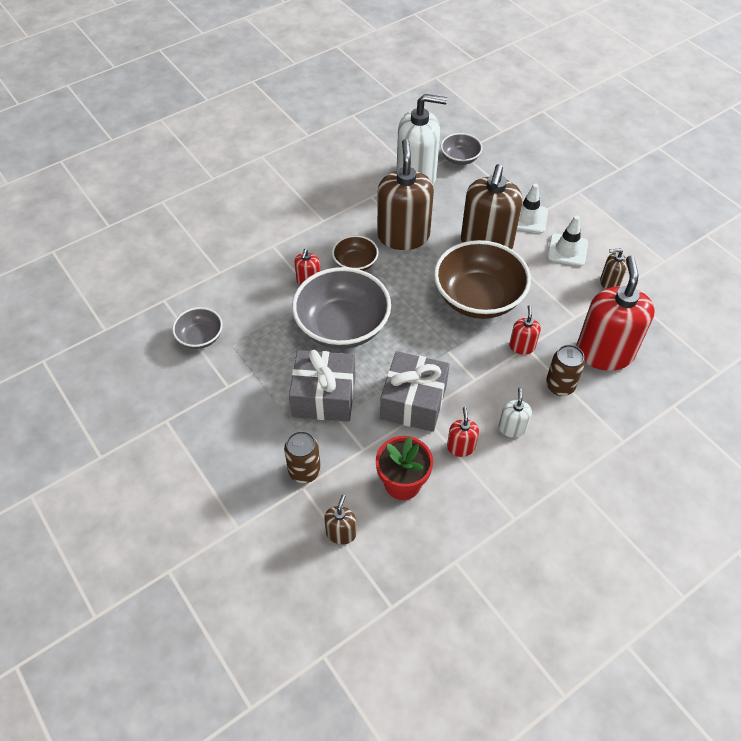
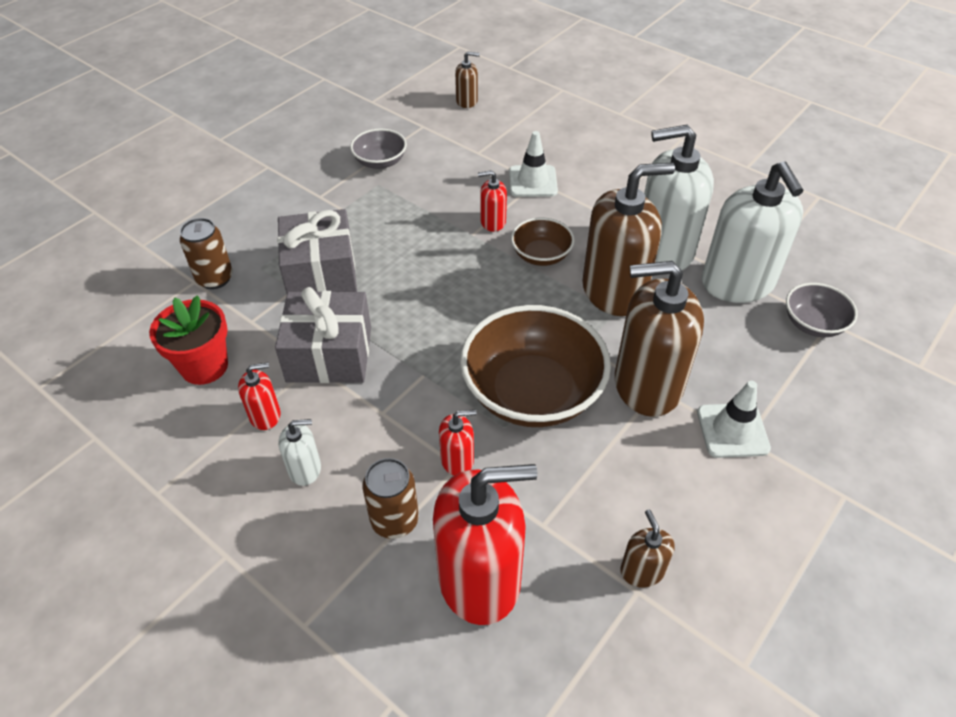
camera: 75 degrees right, 5 degrees down
grey bowl [292,267,391,349] -> none
brown soap dispenser [324,495,356,545] -> brown soap dispenser moved to [455,51,480,108]
white traffic cone [547,215,588,266] -> white traffic cone moved to [509,131,558,197]
none -> white soap dispenser [644,125,714,270]

